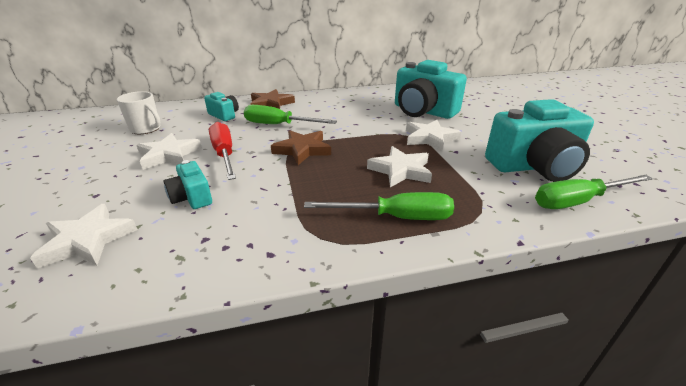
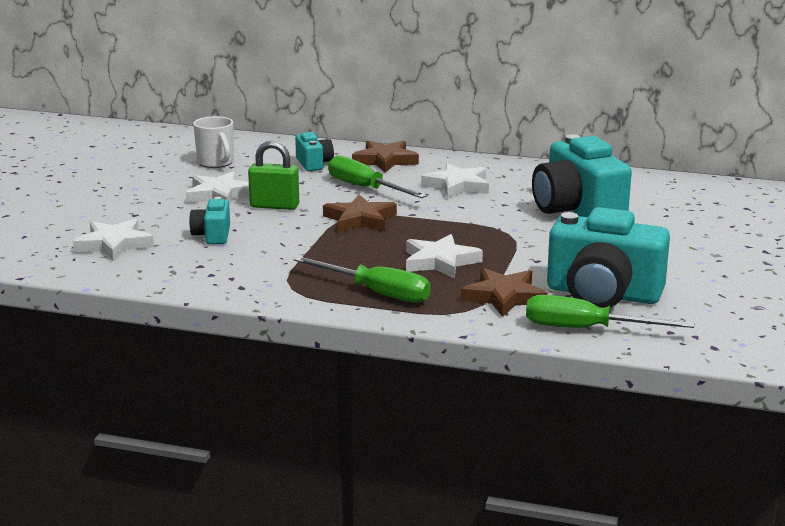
camera: 30 degrees right, 10 degrees down
red screwdriver [209,122,236,180] -> green padlock [248,141,299,210]
white star [406,120,461,151] -> white star moved to [421,163,489,199]
none -> brown star [461,268,548,317]

